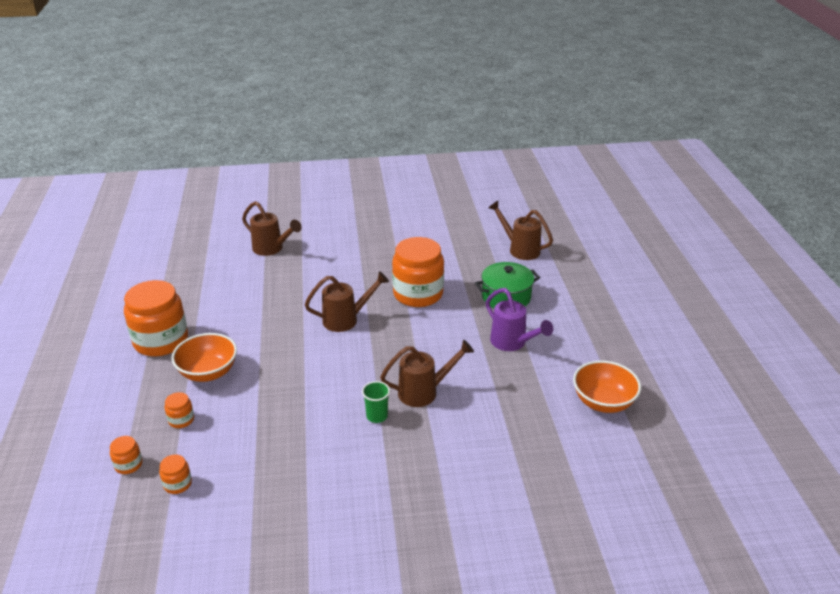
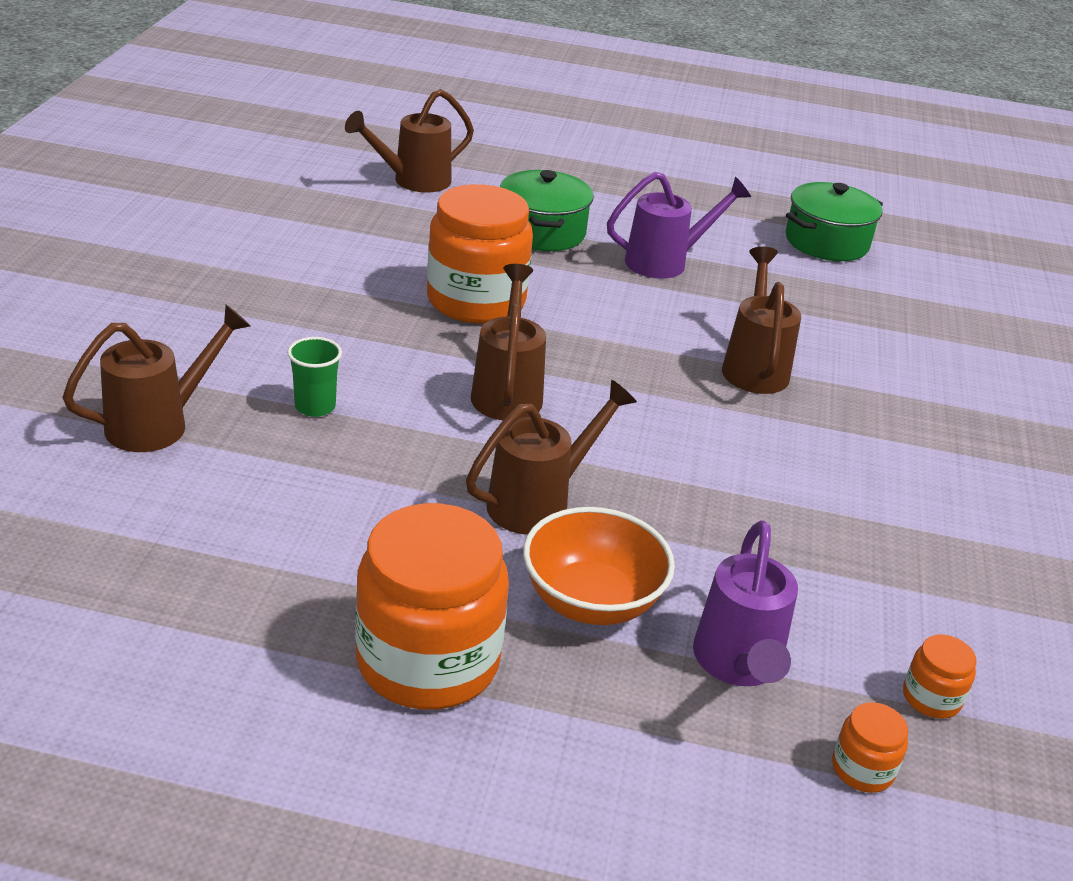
camera: 75 degrees left, 0 degrees up
orange jar [165,392,194,428] -> purple watering can [693,520,798,686]
green cup [362,381,390,423] -> green cup moved to [287,337,342,417]
orange bowl [573,360,641,413] -> green pot [785,182,883,261]
none -> brown watering can [466,380,637,535]

